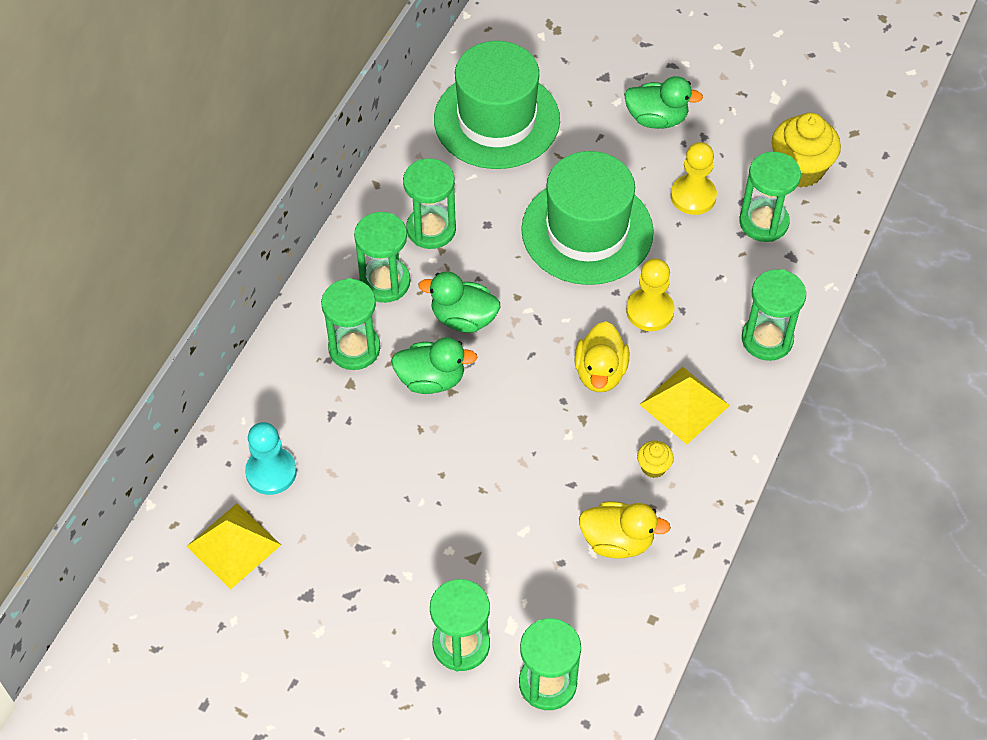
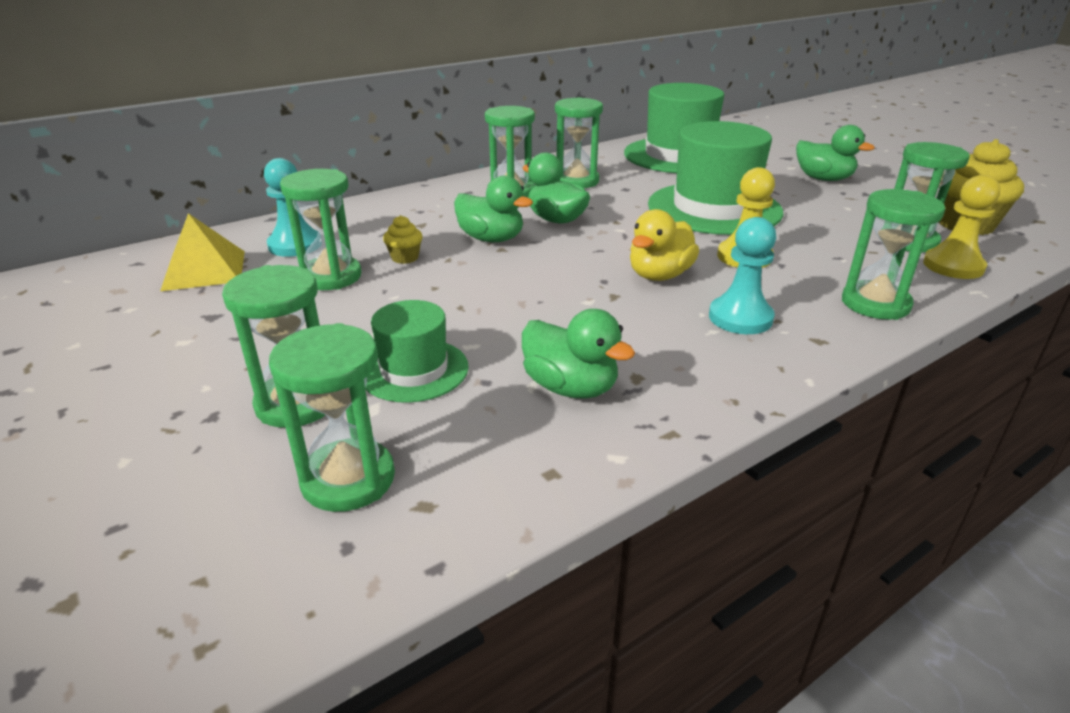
camera: 30 degrees right, 25 degrees down
green hourglass [321,278,380,370] -> green hourglass moved to [280,169,362,290]
yellow duck [579,501,671,559] -> green duck [522,309,635,399]
yellow cupcake [637,441,674,478] -> yellow cupcake moved to [383,215,423,264]
yellow pyramid [639,367,730,444] -> turquoise pawn [709,217,776,334]
yellow pawn [671,142,717,215] -> yellow pawn moved to [923,175,1000,279]
none -> green hat [365,300,469,403]

